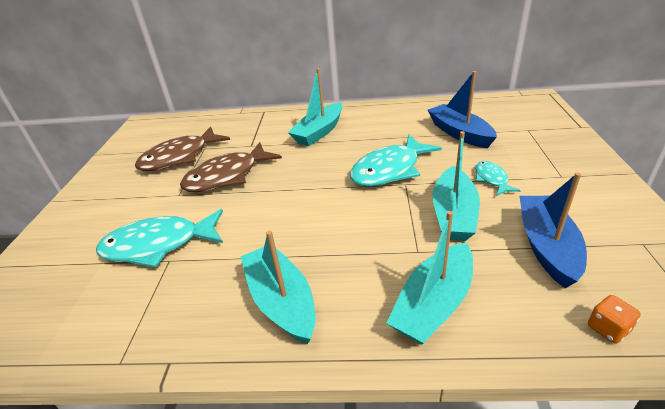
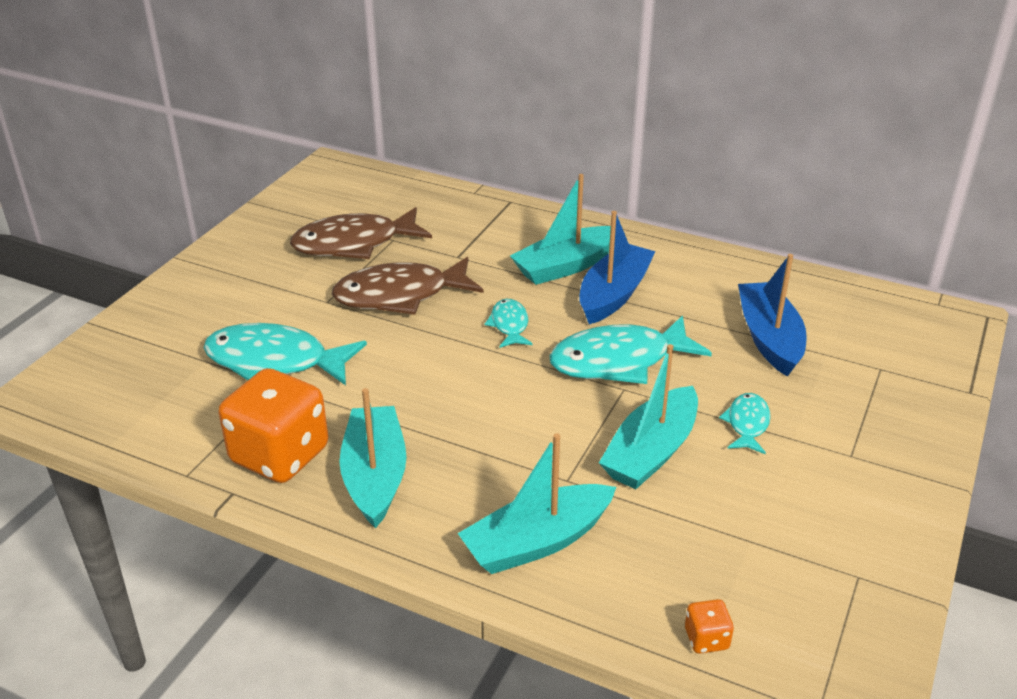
camera: 20 degrees right, 0 degrees up
blue boat [520,172,587,288] -> blue boat moved to [579,211,656,324]
none -> orange dice [219,368,328,483]
none -> turquoise fish [485,299,533,348]

